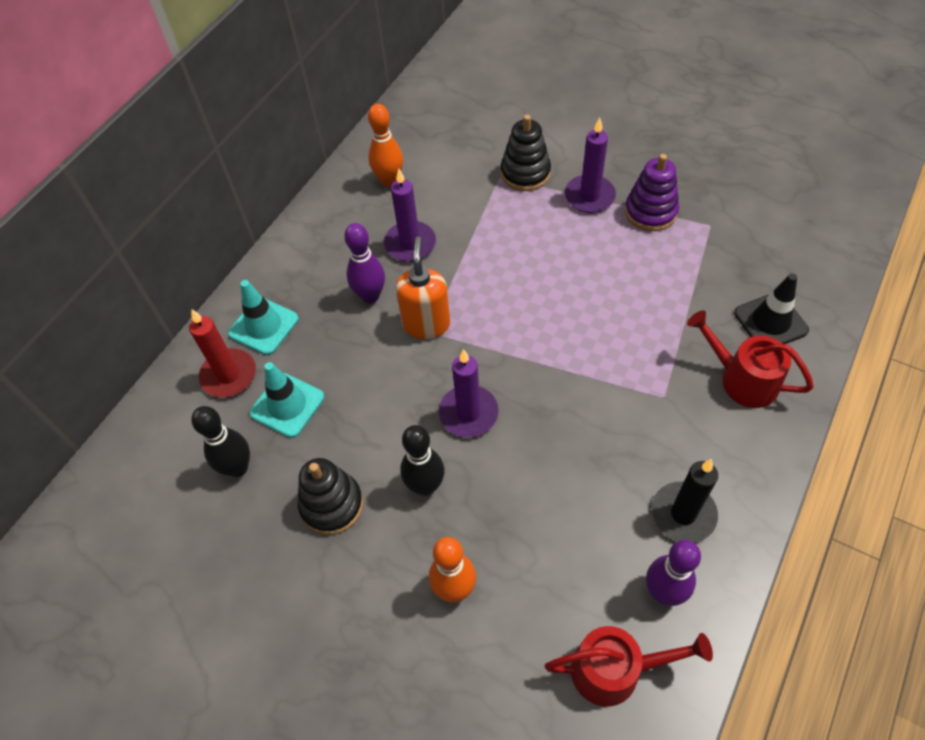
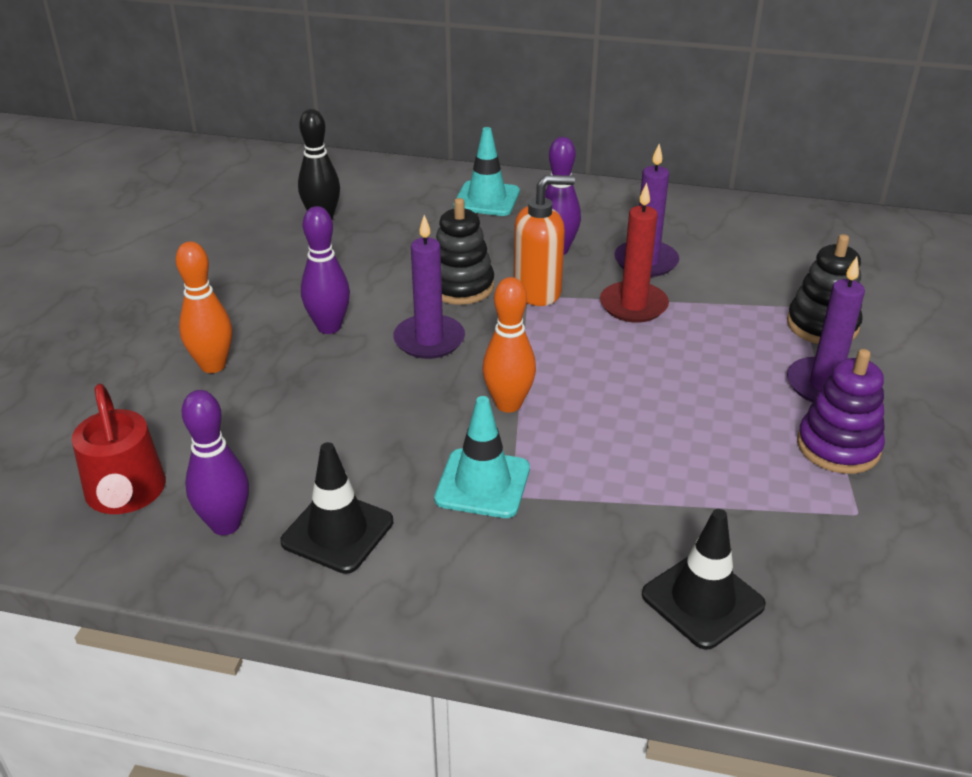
camera: 70 degrees right, 20 degrees down
red candle [189,309,256,397] -> red candle moved to [600,183,669,323]
turquoise traffic cone [250,362,324,438] -> turquoise traffic cone moved to [434,396,530,518]
black stacking toy [298,458,363,535] -> black stacking toy moved to [436,198,494,305]
orange bowling pin [368,104,403,187] -> orange bowling pin moved to [483,277,536,413]
black bowling pin [400,425,444,496] -> purple bowling pin [301,206,350,334]
black candle [652,459,718,543] -> black traffic cone [280,442,393,574]
red watering can [687,310,814,408] -> none

